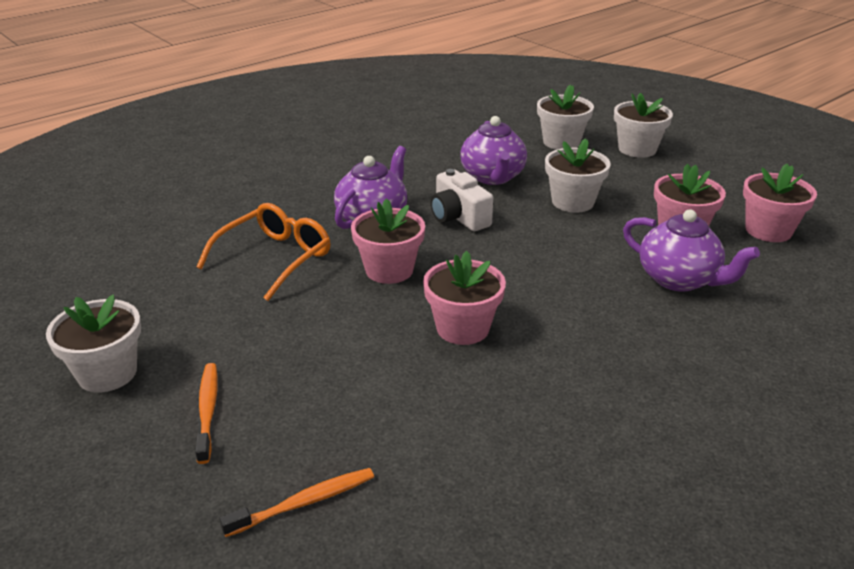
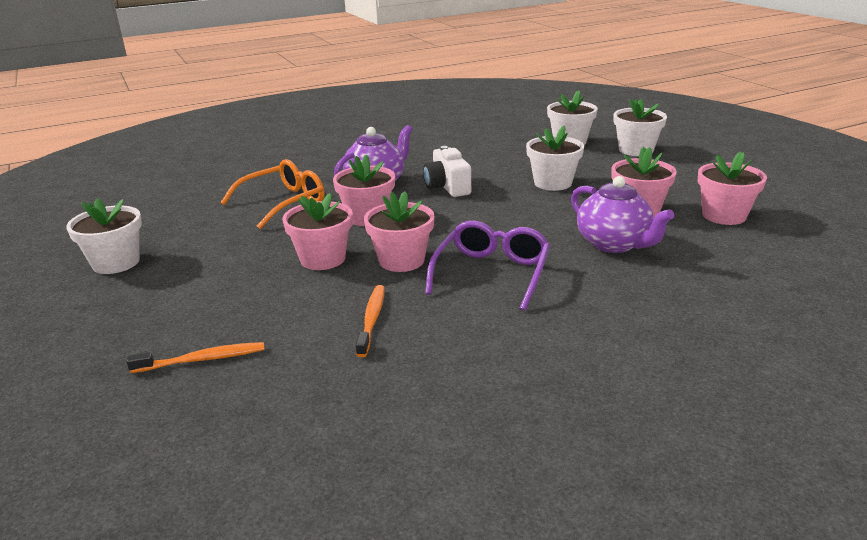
camera: 15 degrees right, 5 degrees down
orange toothbrush [195,363,218,464] -> orange toothbrush moved to [356,285,385,357]
purple teapot [460,116,527,185] -> none
none -> pink flower pot [282,193,353,270]
none -> purple glasses [425,221,550,311]

